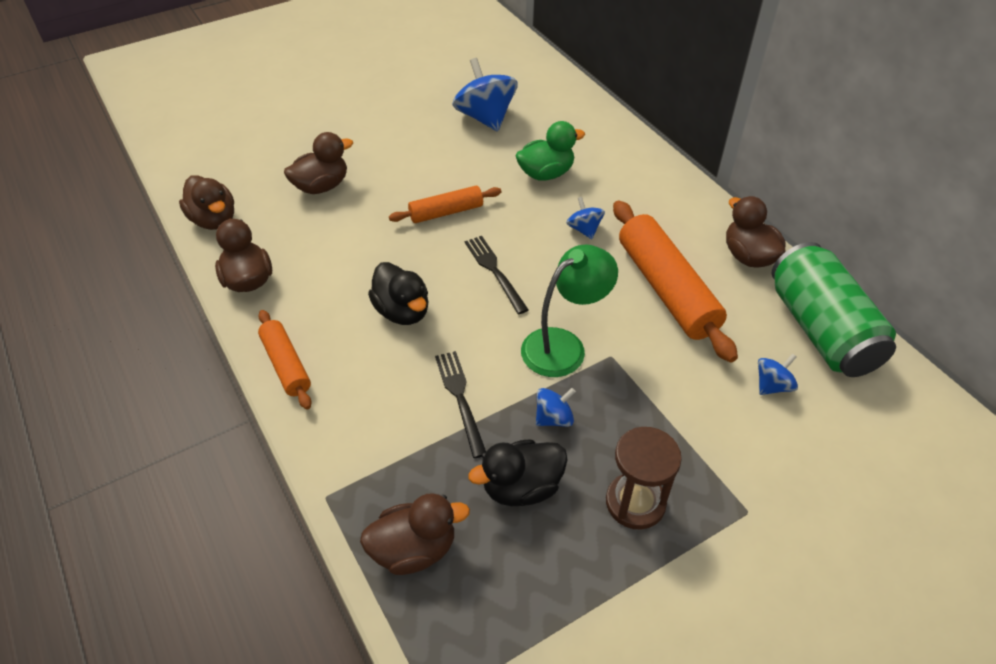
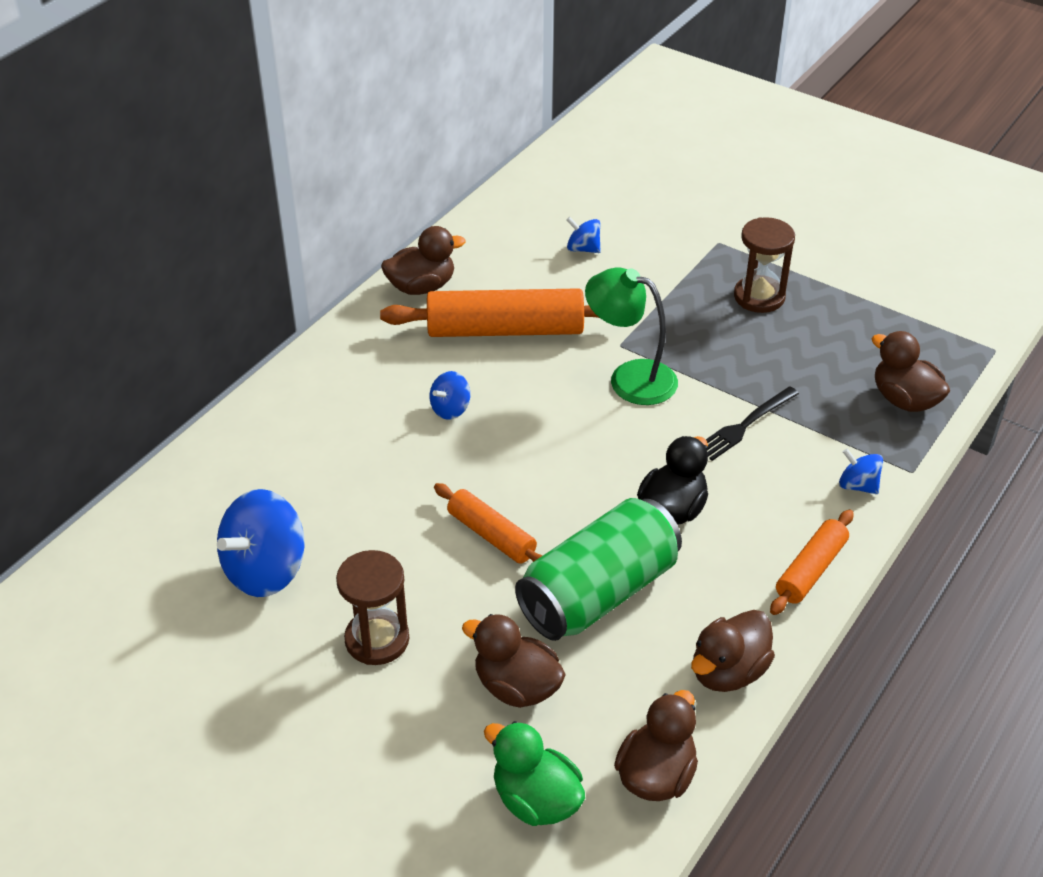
camera: 115 degrees left, 5 degrees down
black fork [465,236,529,314] -> none
black duck [468,439,568,506] -> none
green duck [515,121,585,180] -> green duck moved to [484,721,585,826]
blue spinning top [536,388,576,427] -> blue spinning top moved to [839,449,883,494]
orange rolling pin [613,200,738,363] -> orange rolling pin turned 45 degrees clockwise [380,288,599,337]
brown duck [726,196,786,268] -> brown duck turned 150 degrees counterclockwise [381,226,466,295]
green can [772,242,896,377] -> green can moved to [515,498,682,641]
none -> brown hourglass [336,550,409,665]

